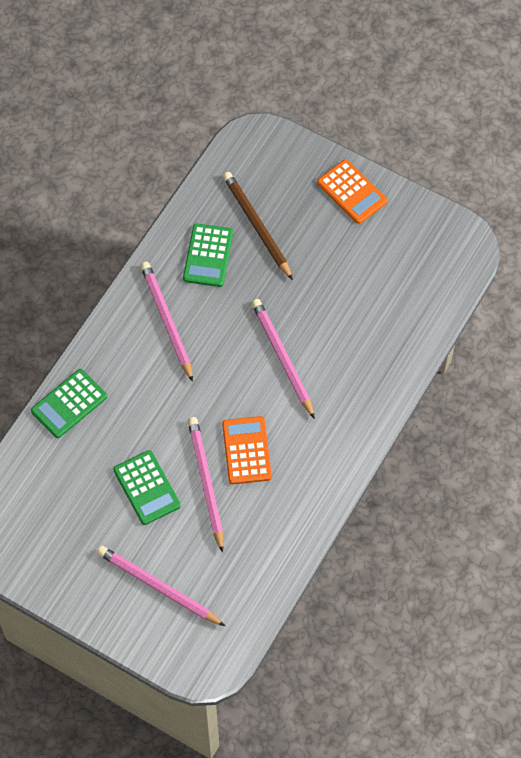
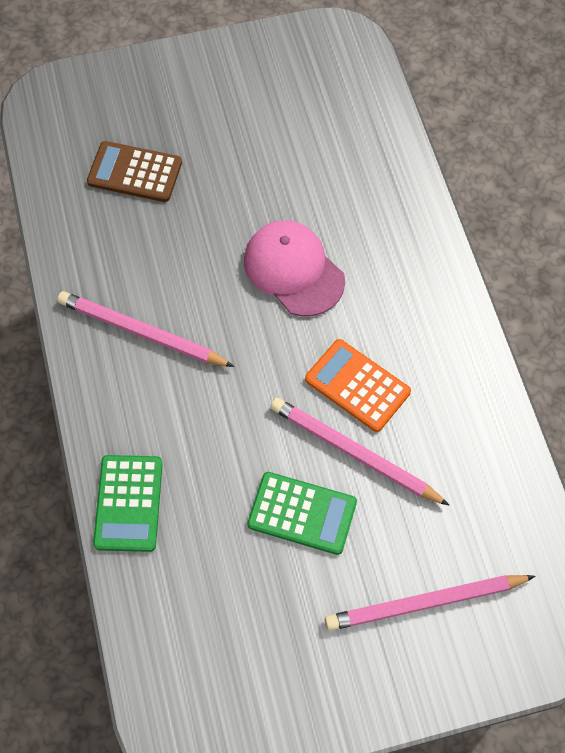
camera: 45 degrees left, 0 degrees up
green calculator [183,224,233,287] -> none
brown pencil [223,172,293,280] -> brown calculator [87,141,182,202]
pink pencil [251,299,315,419] -> pink cap [244,220,345,317]
orange calculator [317,160,387,224] -> none

